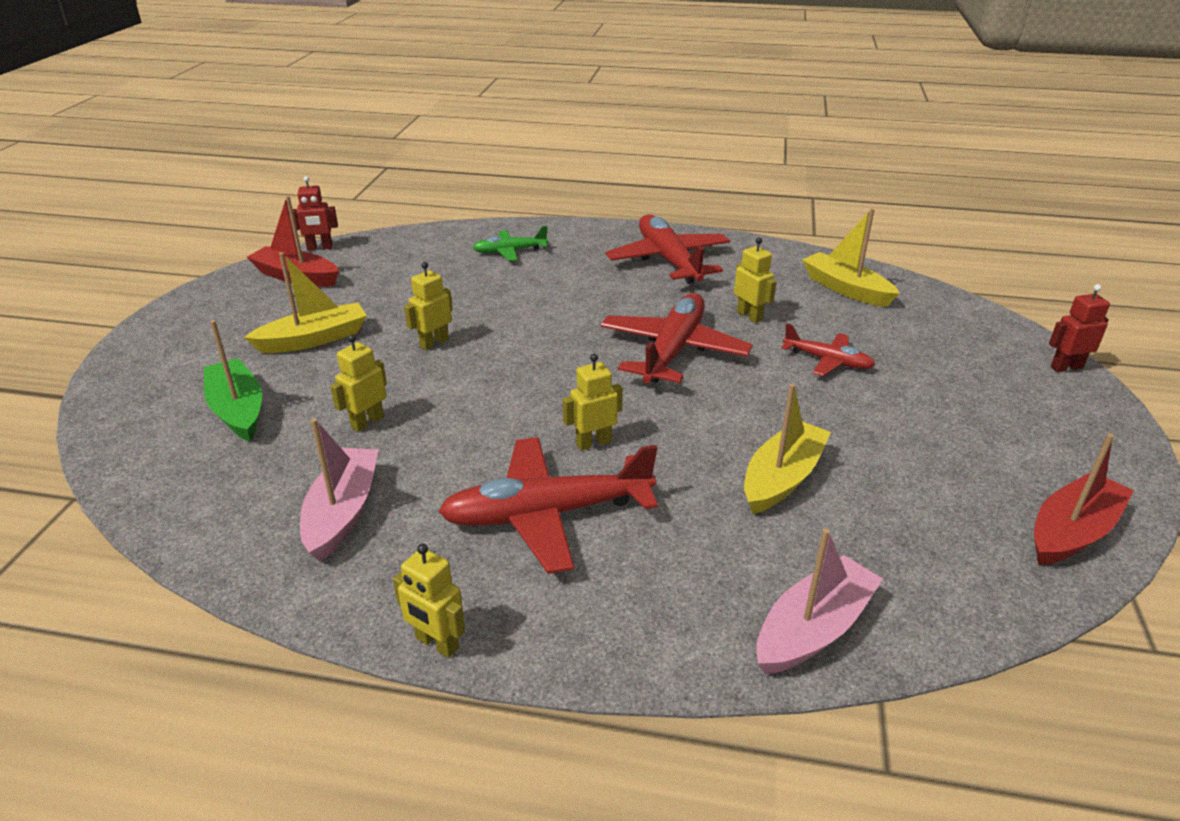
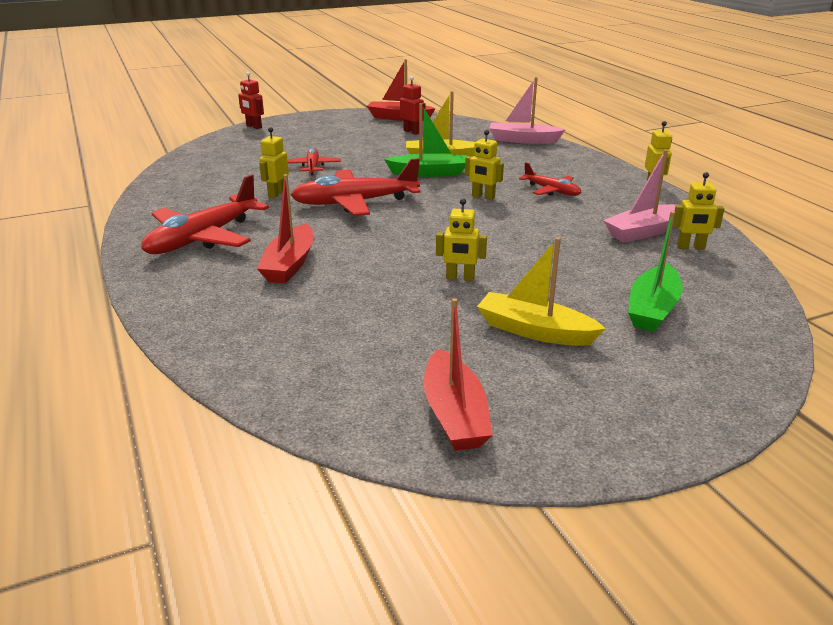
camera: 125 degrees left, 5 degrees down
red robot [293,176,338,251] -> red robot moved to [400,76,426,135]
yellow robot [330,334,387,432] -> yellow robot moved to [673,172,725,250]
red plane [438,437,658,574] -> red plane [519,162,581,196], size x0.54
green plane [472,226,548,261] -> none
yellow boat [802,208,900,307] -> none
none -> red boat [257,174,313,284]
none -> green boat [384,103,467,177]

